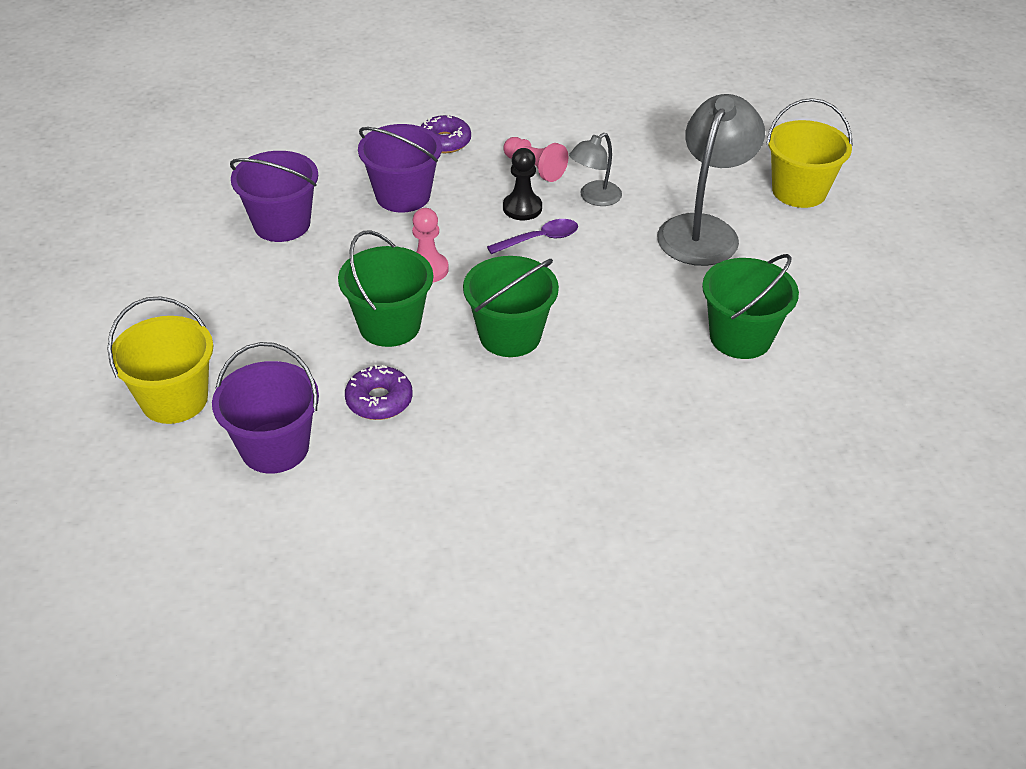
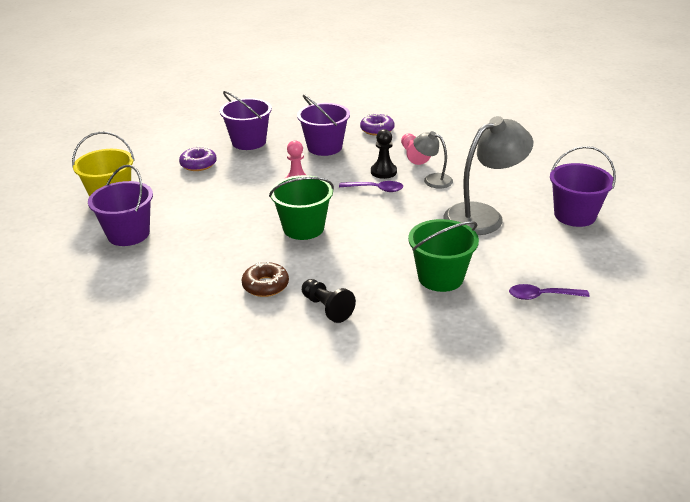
camera: 35 degrees right, 10 degrees down
green bucket [338,230,433,347] -> none
purple donut [345,365,413,420] -> purple donut moved to [179,146,217,171]
grey lamp [569,133,622,206] -> grey lamp turned 45 degrees clockwise [413,131,453,189]
yellow bucket [766,98,853,208] -> purple bucket [550,146,616,227]
none -> brown donut [242,262,289,297]
none -> black pawn [302,279,356,323]
none -> purple spoon [509,284,590,300]

